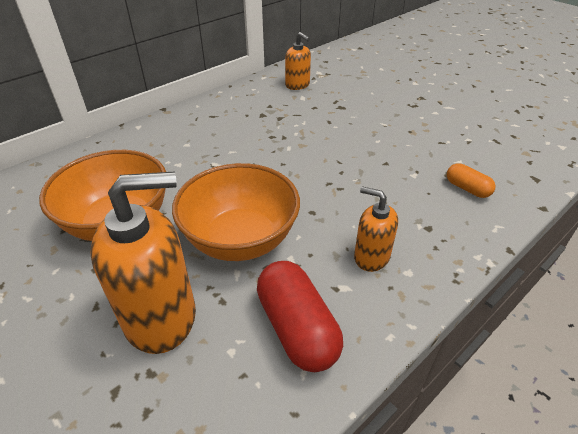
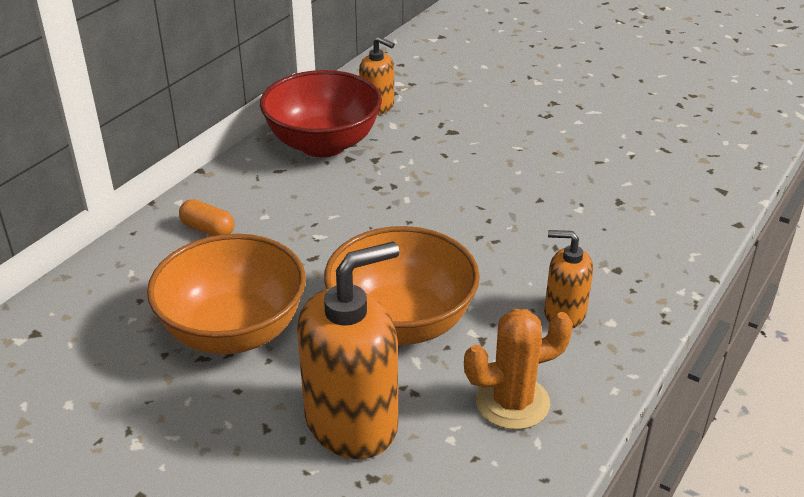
camera: 15 degrees left, 5 degrees down
red capsule [257,261,343,372] -> orange cactus [464,309,573,430]
orange capsule [447,163,496,198] -> orange capsule moved to [179,199,235,236]
none -> red bowl [260,70,382,157]

